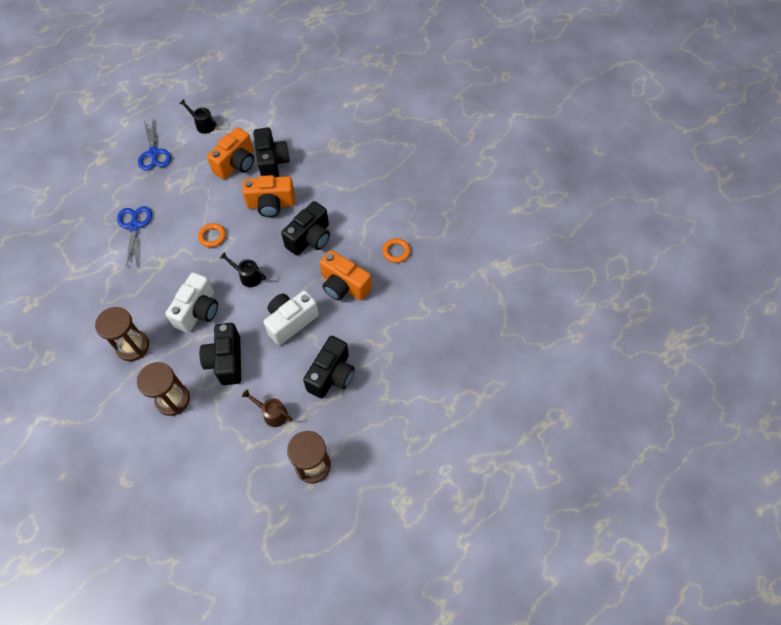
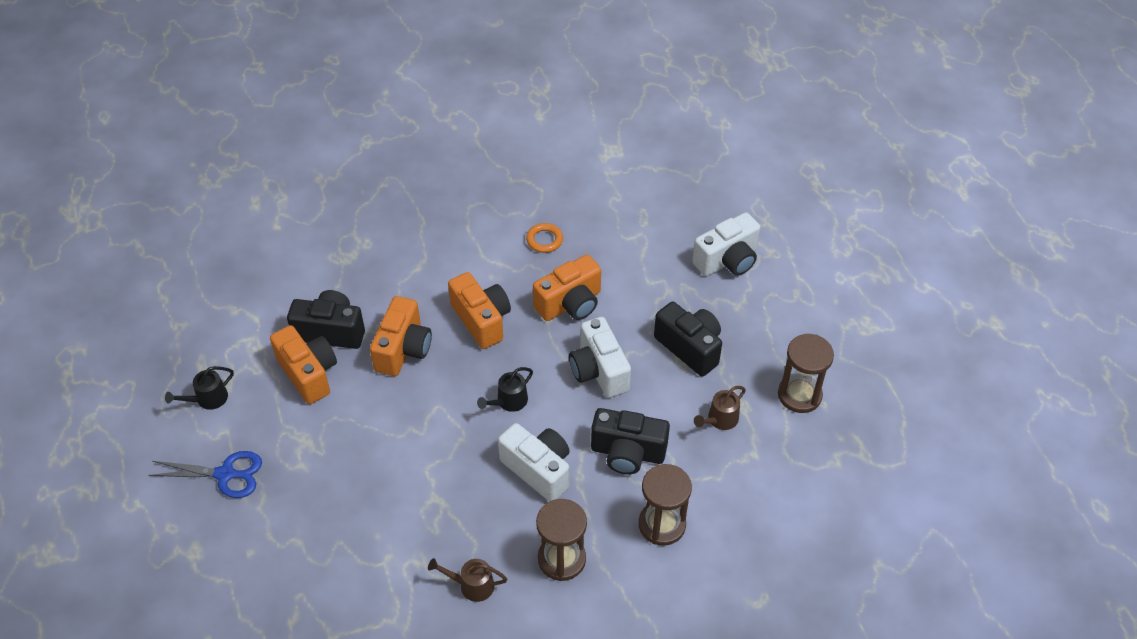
camera: 70 degrees left, 10 degrees down
blue scissors [117,206,152,268] -> none
orange ring [198,223,226,247] -> none
black camera [281,201,330,255] -> orange camera [448,272,511,349]
none -> brown watering can [428,558,507,602]
none -> white camera [692,212,760,276]

